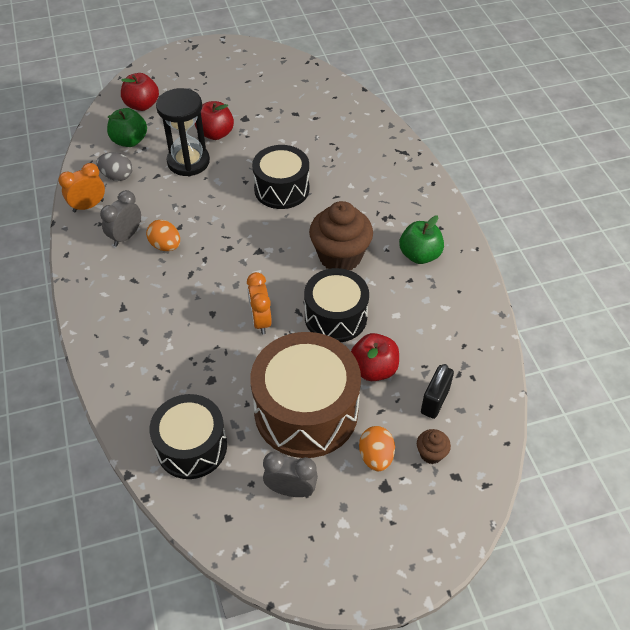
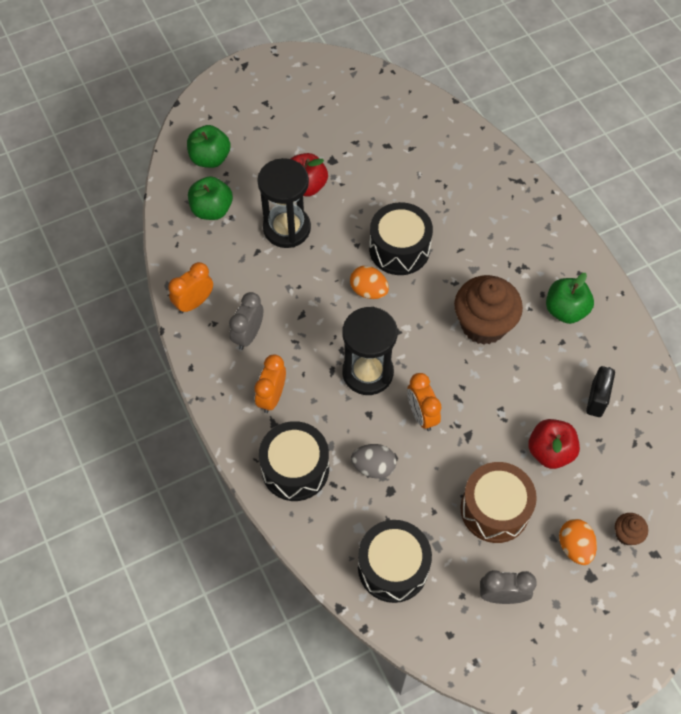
camera: 10 degrees left, 10 degrees up
grey egg [96,152,132,181] -> grey egg moved to [351,444,396,479]
red apple [121,73,159,111] -> green apple [187,125,230,168]
orange egg [146,220,180,251] -> orange egg moved to [350,266,389,299]
brown drum [250,332,361,458] -> brown drum [460,462,537,543], size x0.66
black drum [304,268,369,342] -> black drum moved to [259,421,329,501]
black padlock [421,364,454,419] -> black padlock moved to [586,366,615,417]
none -> orange clock [254,355,286,413]
none -> black hourglass [342,307,398,395]

